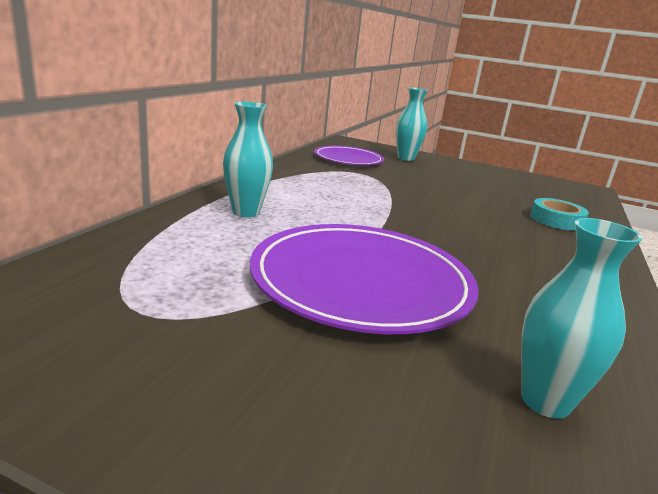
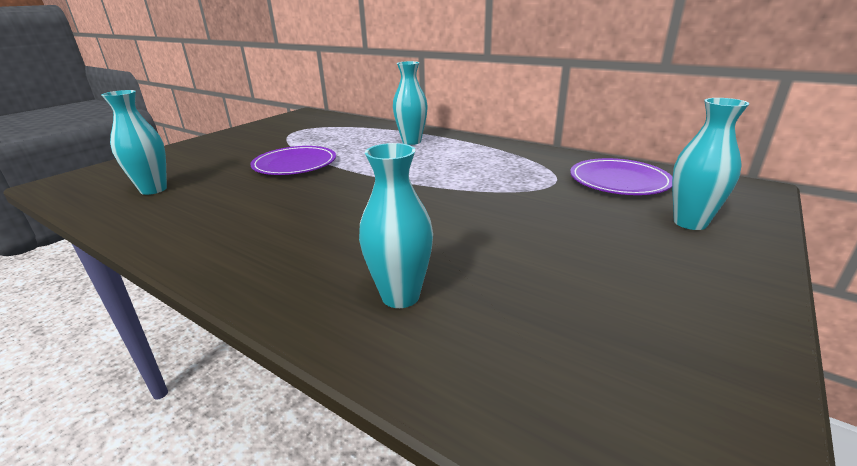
camera: 105 degrees right, 5 degrees up
purple plate [250,224,479,334] -> purple plate [250,146,336,175], size x0.60
turquoise tape [530,198,589,230] -> turquoise vase [359,143,433,308]

